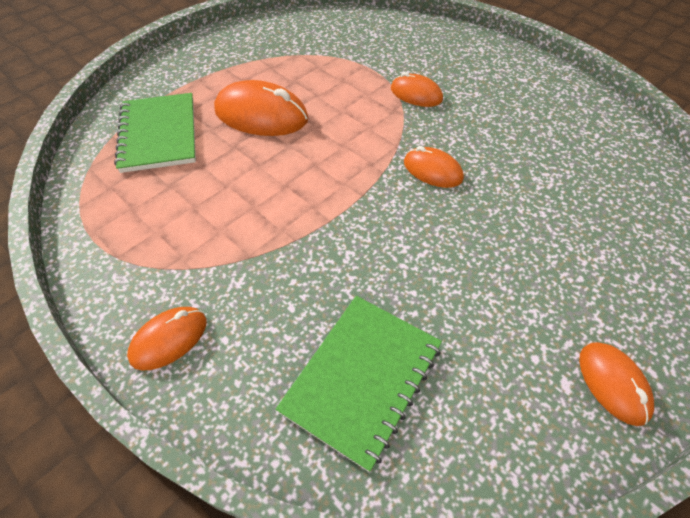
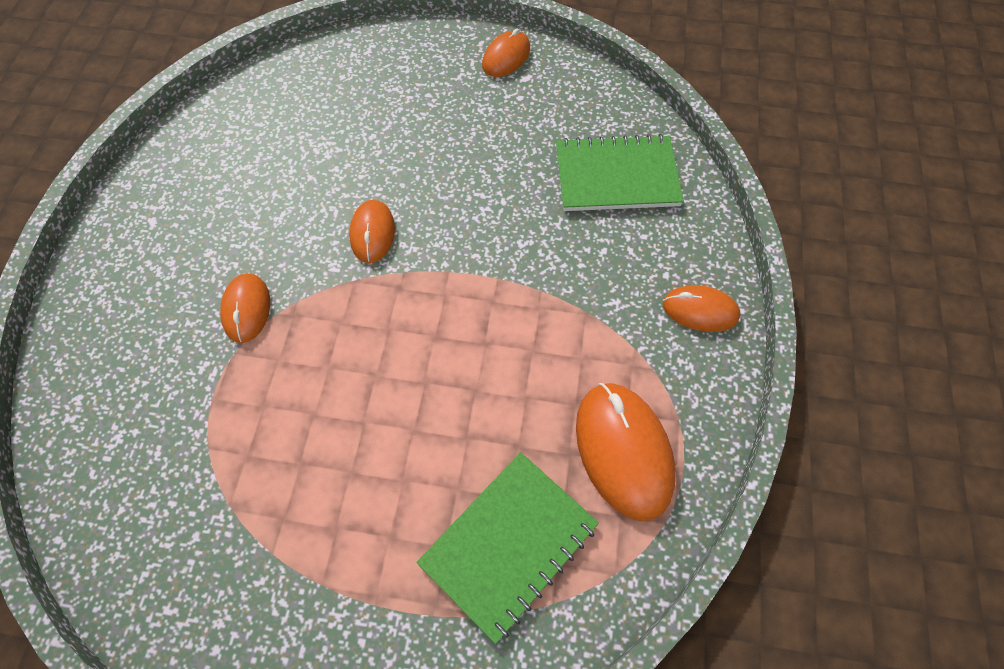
camera: 125 degrees left, 10 degrees up
orange mouse [214,80,309,136] -> orange mouse moved to [576,383,676,521]

